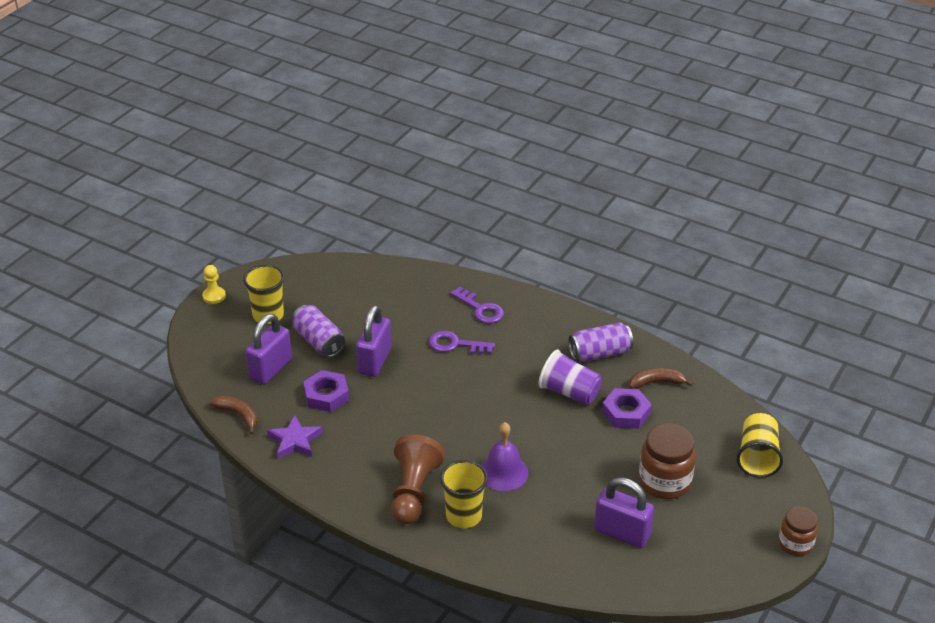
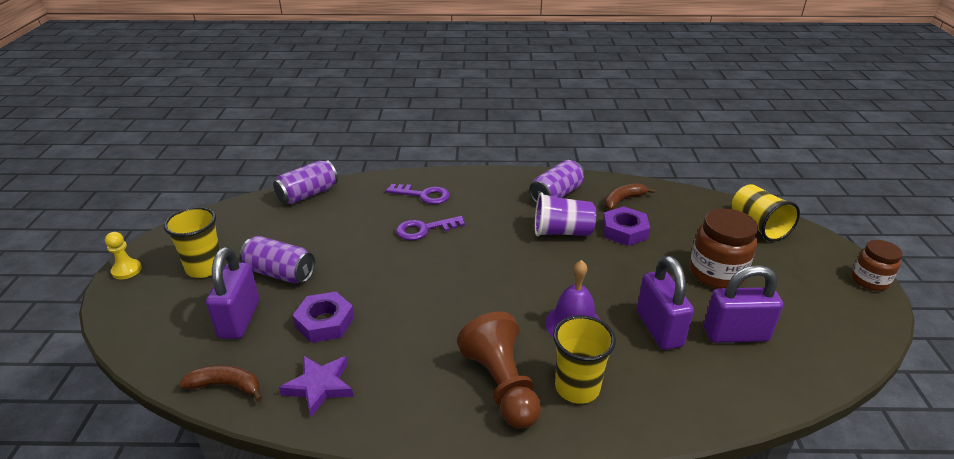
camera: 30 degrees left, 5 degrees down
purple padlock [356,305,392,377] -> purple padlock moved to [637,256,694,350]
none -> purple can [273,160,338,205]

